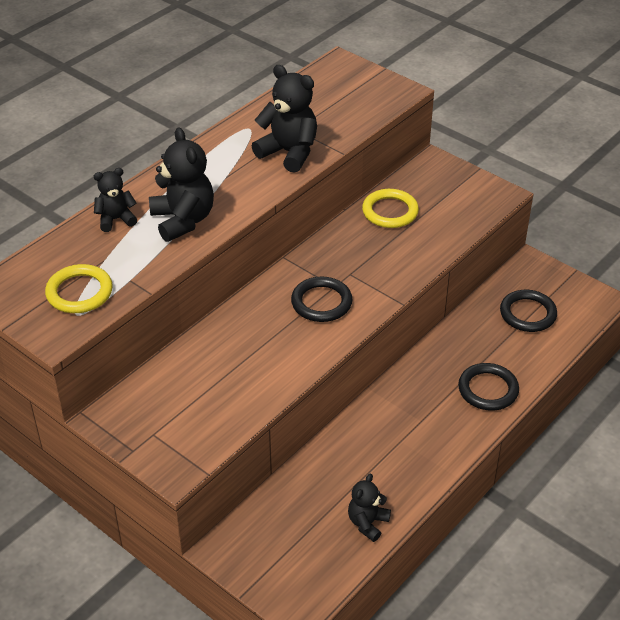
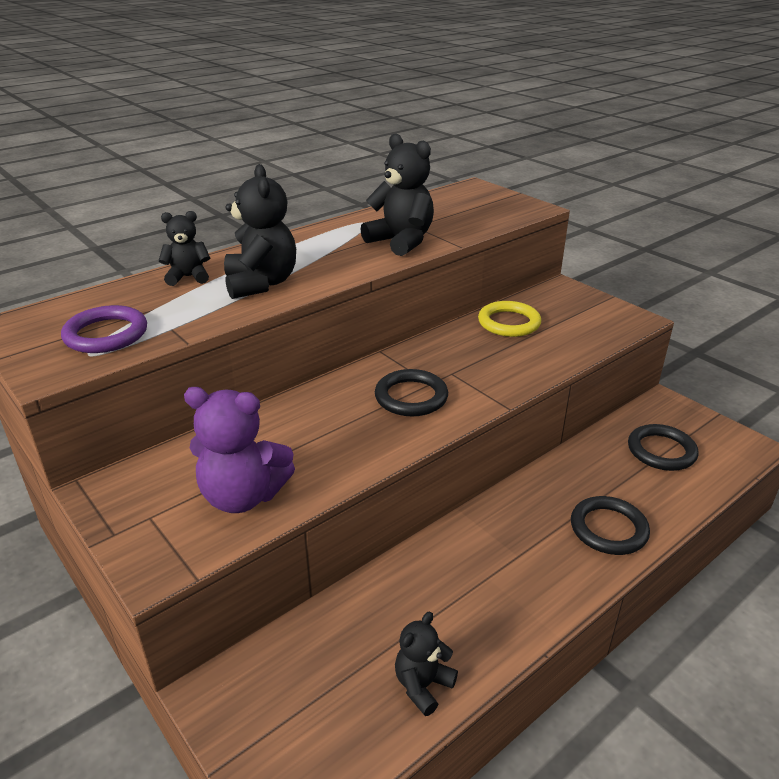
camera: 10 degrees right, 10 degrees down
yellow ring [45,264,113,313] -> purple ring [61,305,147,353]
none -> purple teddy bear [184,387,295,513]

